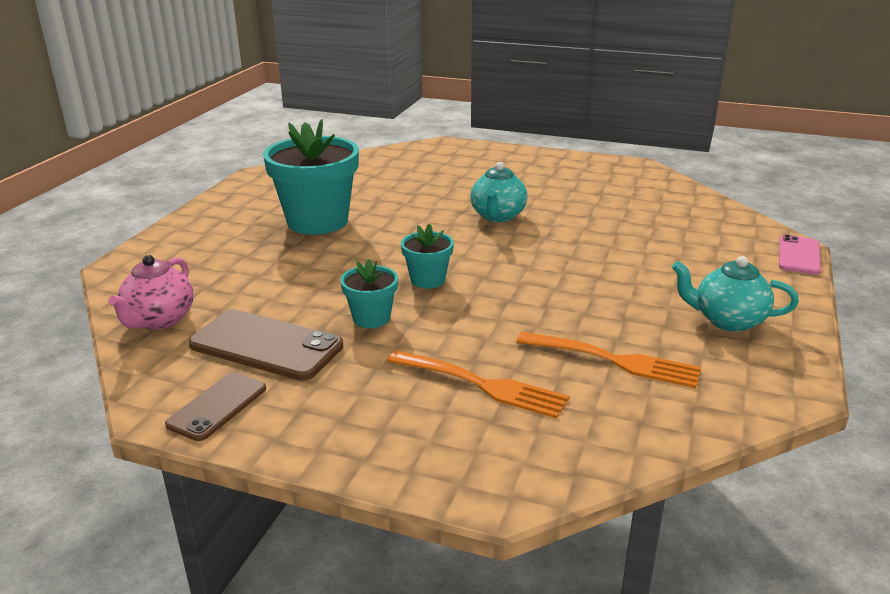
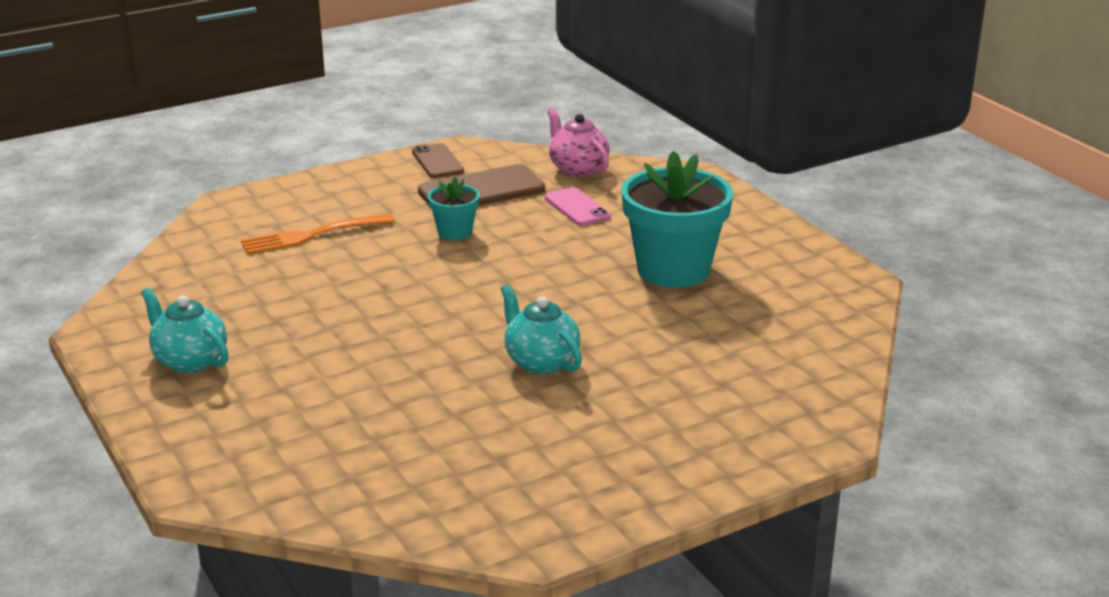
camera: 130 degrees right, 0 degrees up
turquoise flower pot [401,223,454,289] -> none
orange fork [516,332,701,388] -> none
turquoise teapot [672,256,799,332] -> turquoise teapot turned 105 degrees counterclockwise [141,288,229,373]
pink phone [779,235,821,275] -> pink phone moved to [545,187,611,226]

